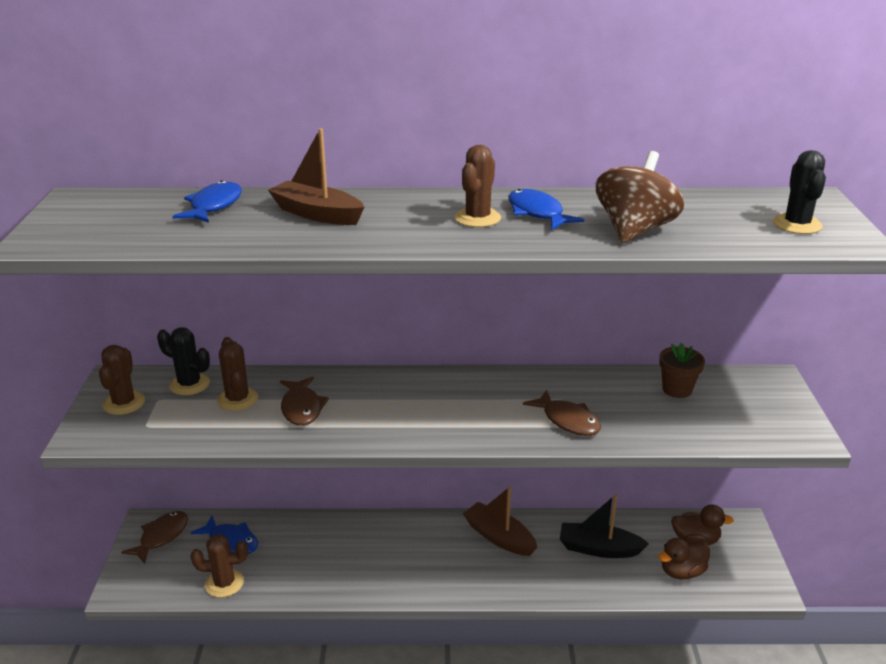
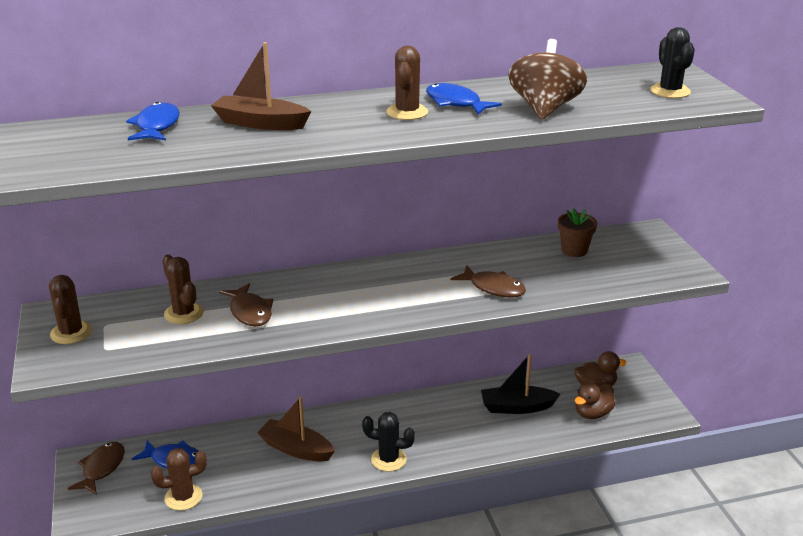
camera: 15 degrees left, 0 degrees up
black cactus [157,327,210,395] -> black cactus moved to [362,412,415,471]
brown boat [463,486,537,556] -> brown boat moved to [257,396,335,461]

